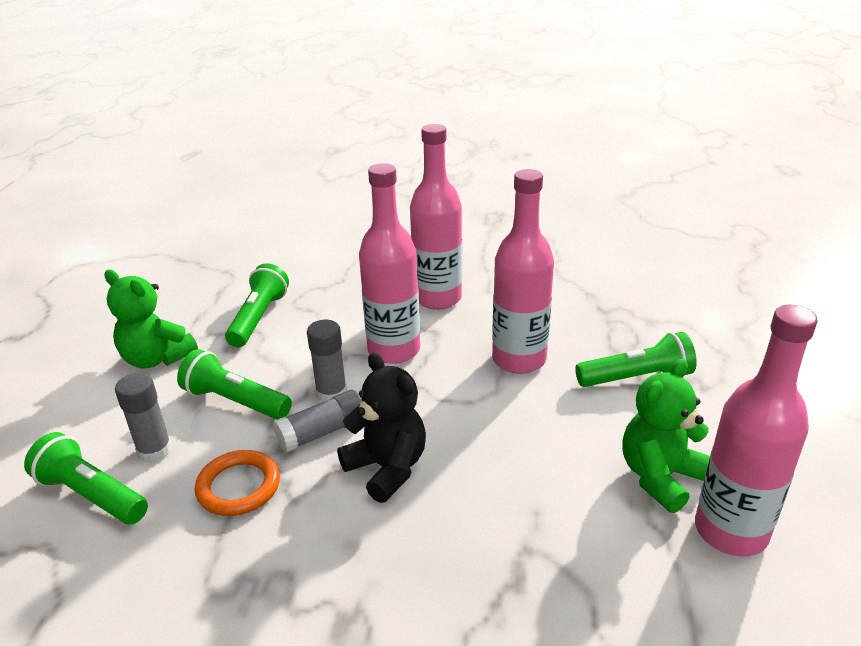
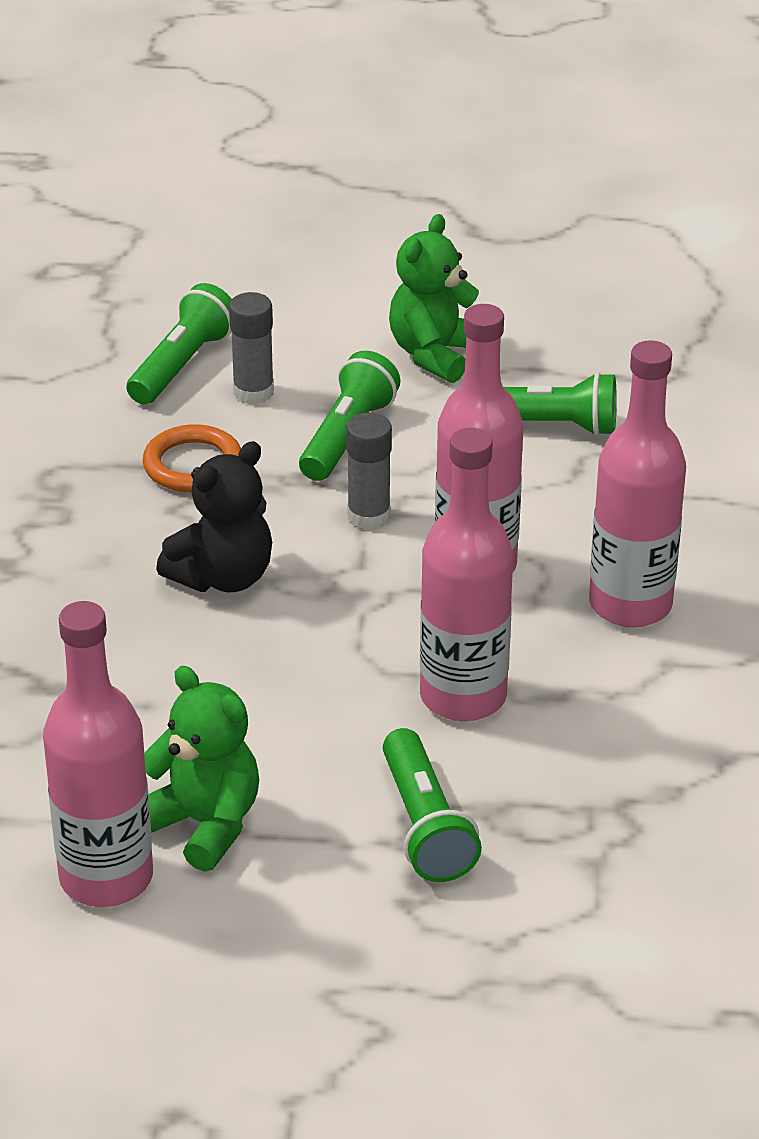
camera: 85 degrees right, 5 degrees up
grey glue stick [273,390,362,453] -> none

